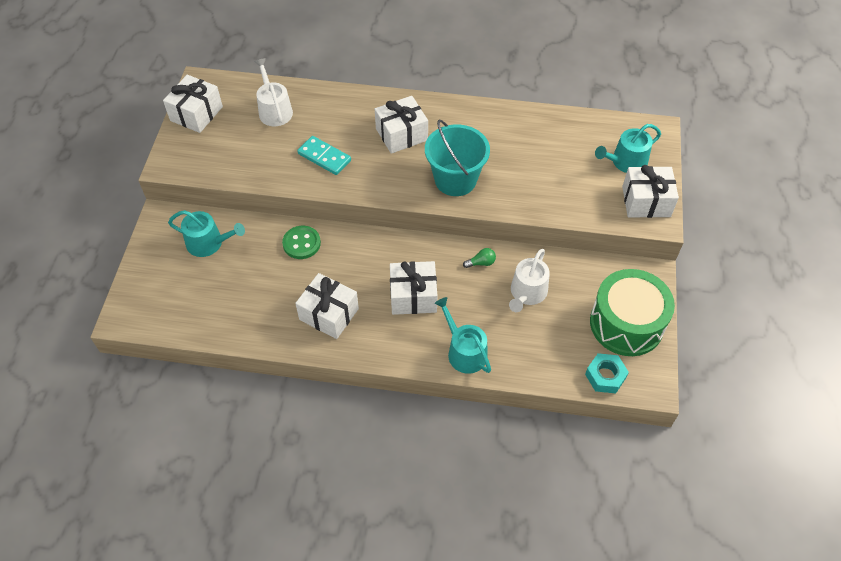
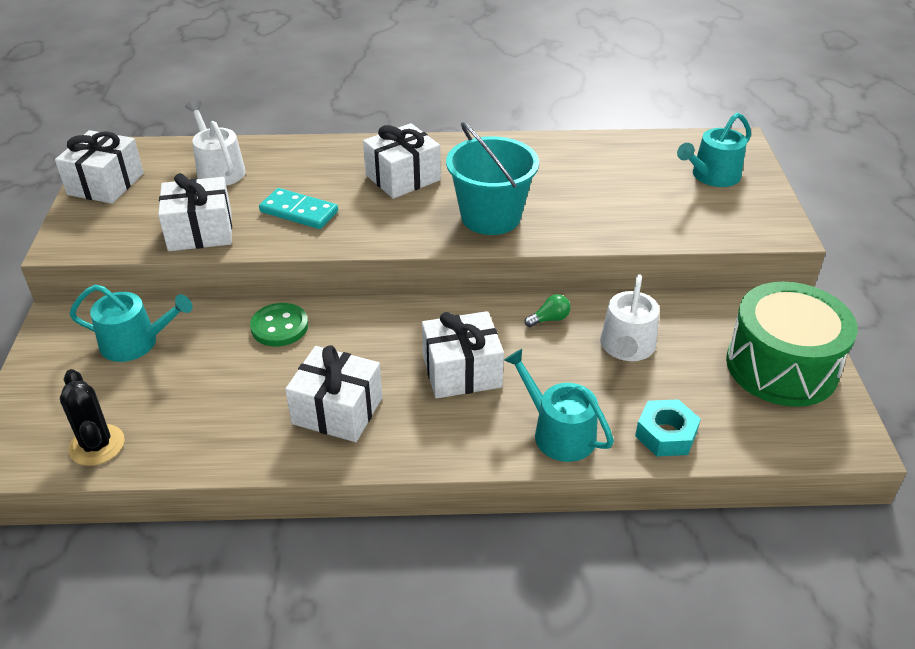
camera: 10 degrees left, 15 degrees down
turquoise nut [585,353,629,393] -> turquoise nut moved to [635,399,701,456]
white gift [622,165,679,218] -> white gift moved to [158,173,232,251]
none -> black cactus [60,369,125,466]

